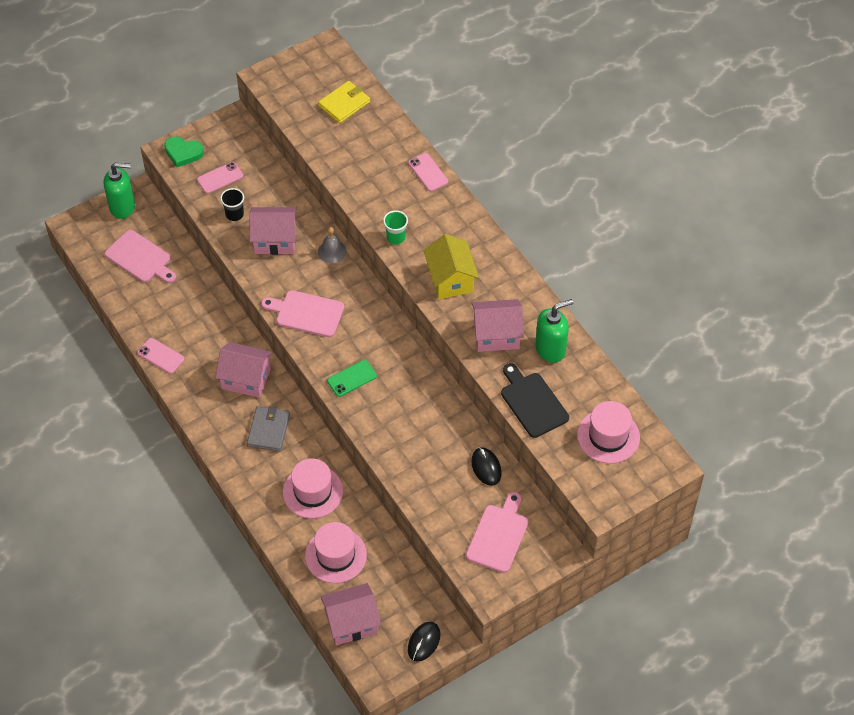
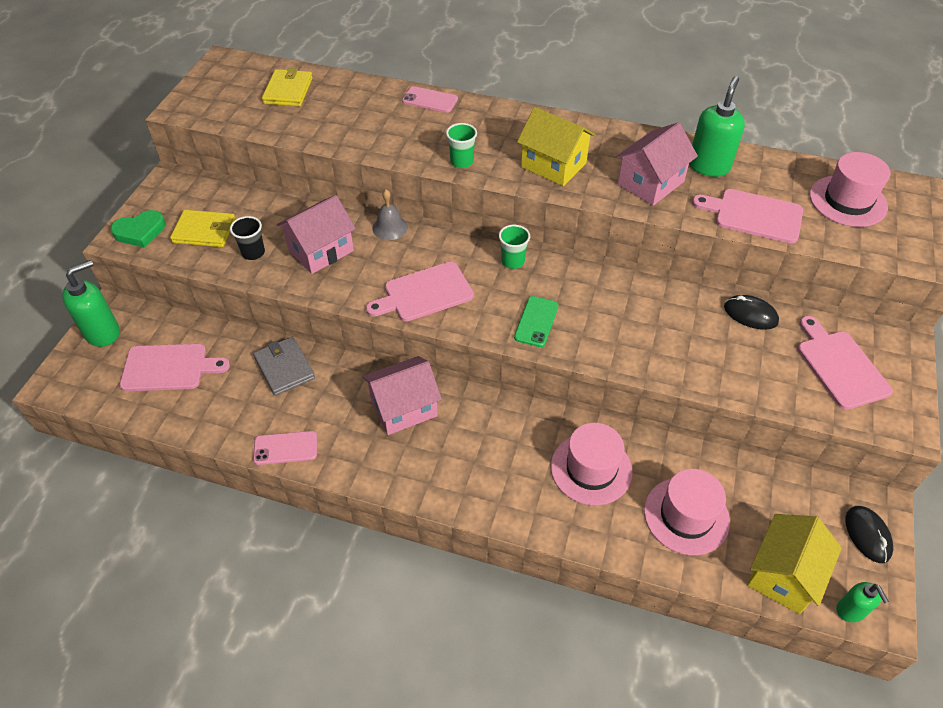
camera: 40 degrees left, 5 degrees down
pink phone [197,162,243,194] -> yellow wallet [170,210,236,247]
grey wallet [247,406,290,451] -> grey wallet moved to [253,337,315,396]
pink house [320,583,381,645] -> yellow house [747,514,842,614]
black cutting board [501,363,569,438] -> pink cutting board [692,189,803,244]
none -> green cup [499,225,530,269]
none -> green soap dispenser [836,582,889,622]

